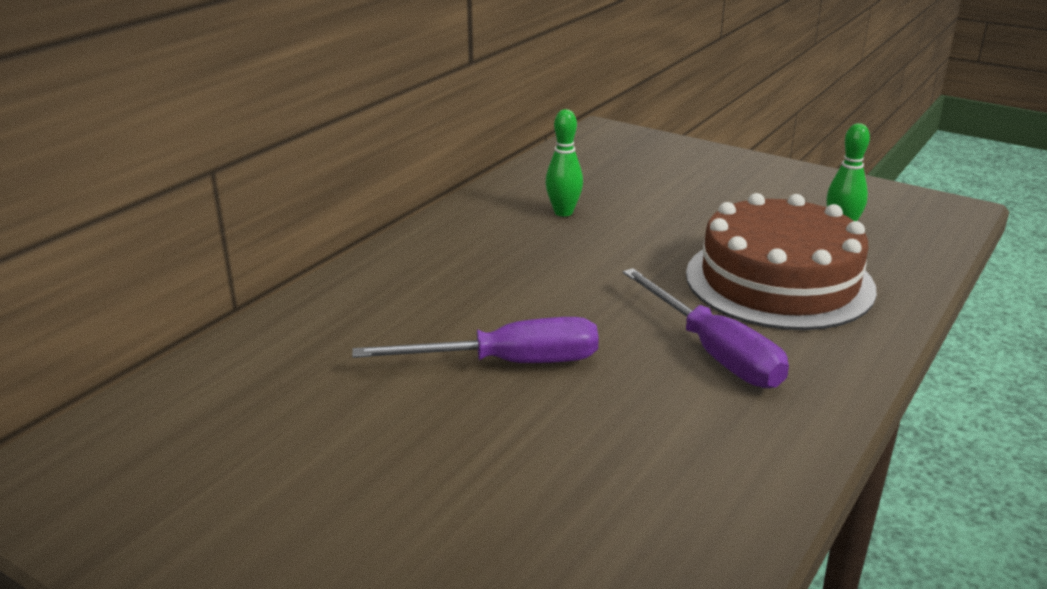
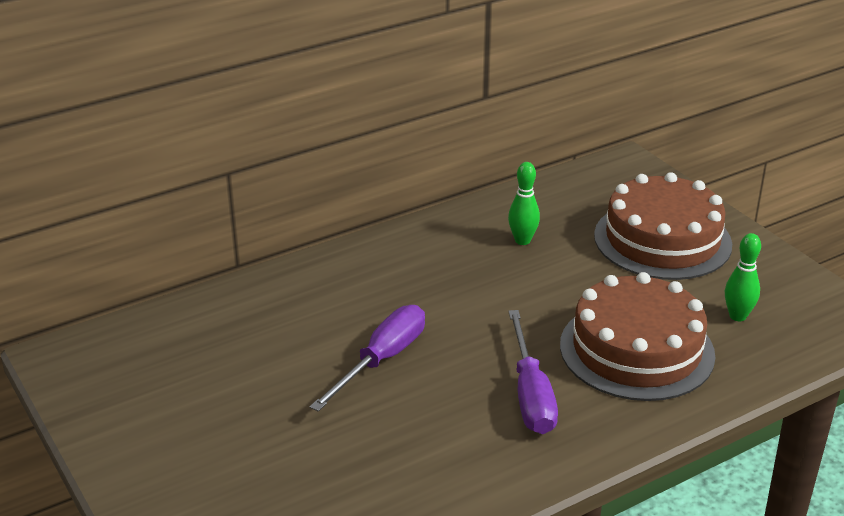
camera: 25 degrees right, 5 degrees up
purple screwdriver [352,317,599,363] -> purple screwdriver turned 75 degrees counterclockwise [310,305,425,412]
none -> brown cake [594,172,732,280]

